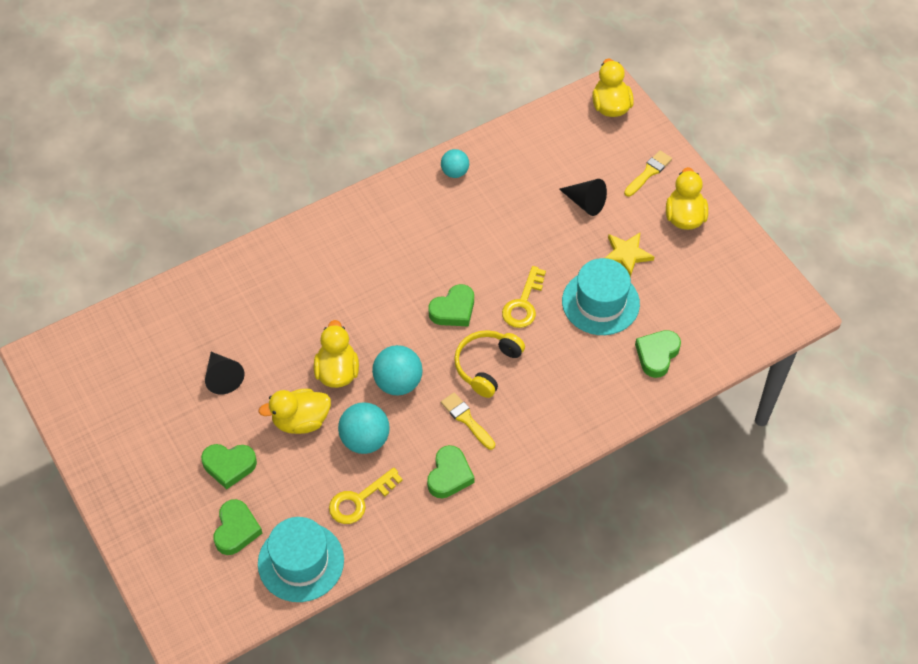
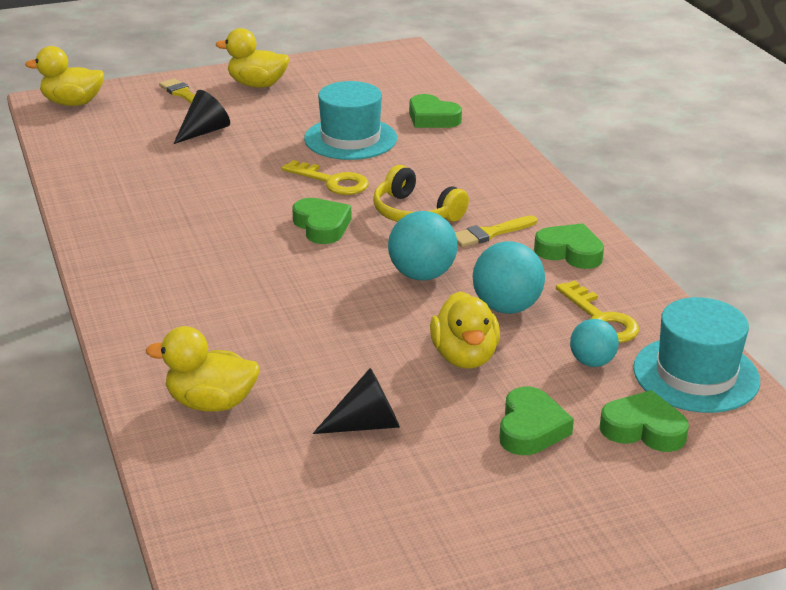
camera: 80 degrees left, 25 degrees down
yellow duck [314,320,359,388] -> yellow duck moved to [146,326,260,412]
turquoise ball [441,149,469,178] -> turquoise ball moved to [570,319,619,367]
yellow star [605,233,654,277] -> none

